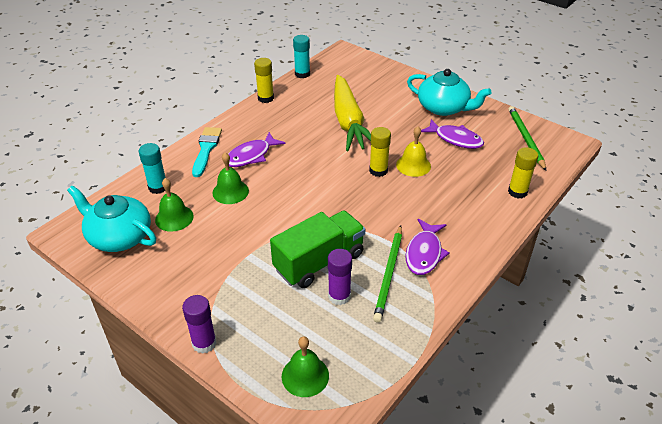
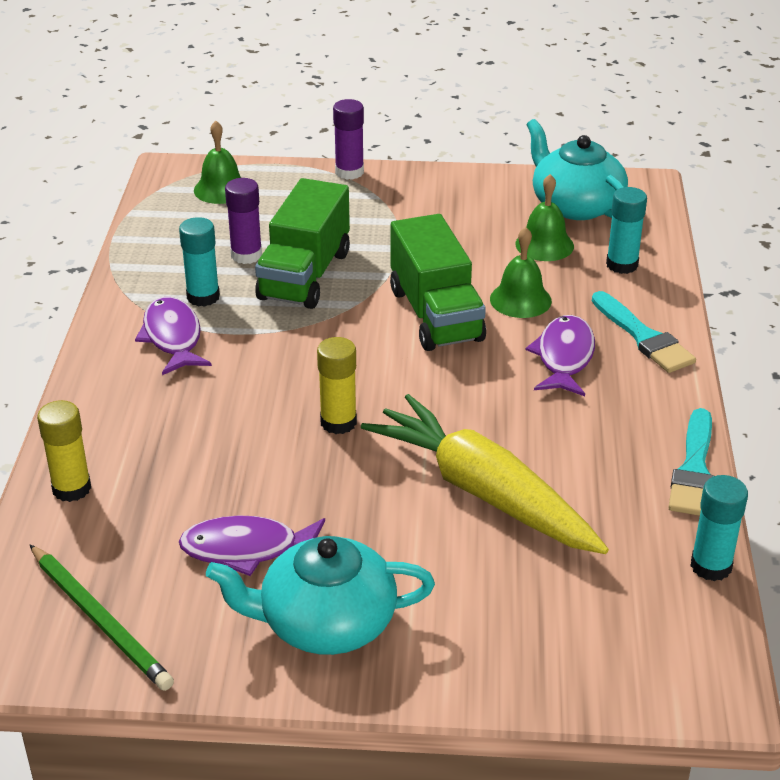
camera: 145 degrees right, 5 degrees down
turquoise teapot [67,186,156,252] -> turquoise teapot turned 120 degrees counterclockwise [527,119,628,220]
yellow glue stick [254,58,274,103] -> turquoise brush [668,408,714,516]
green pencil [373,226,402,323] -> turquoise glue stick [179,217,220,307]
yellow bell [396,126,431,177] -> none
none -> green truck [390,214,486,351]

